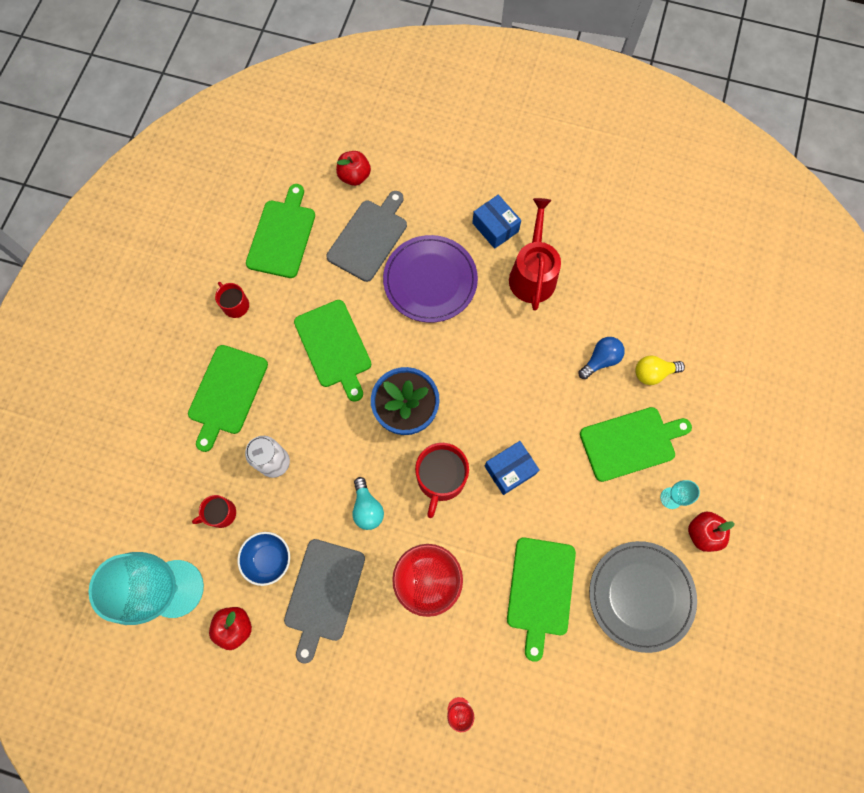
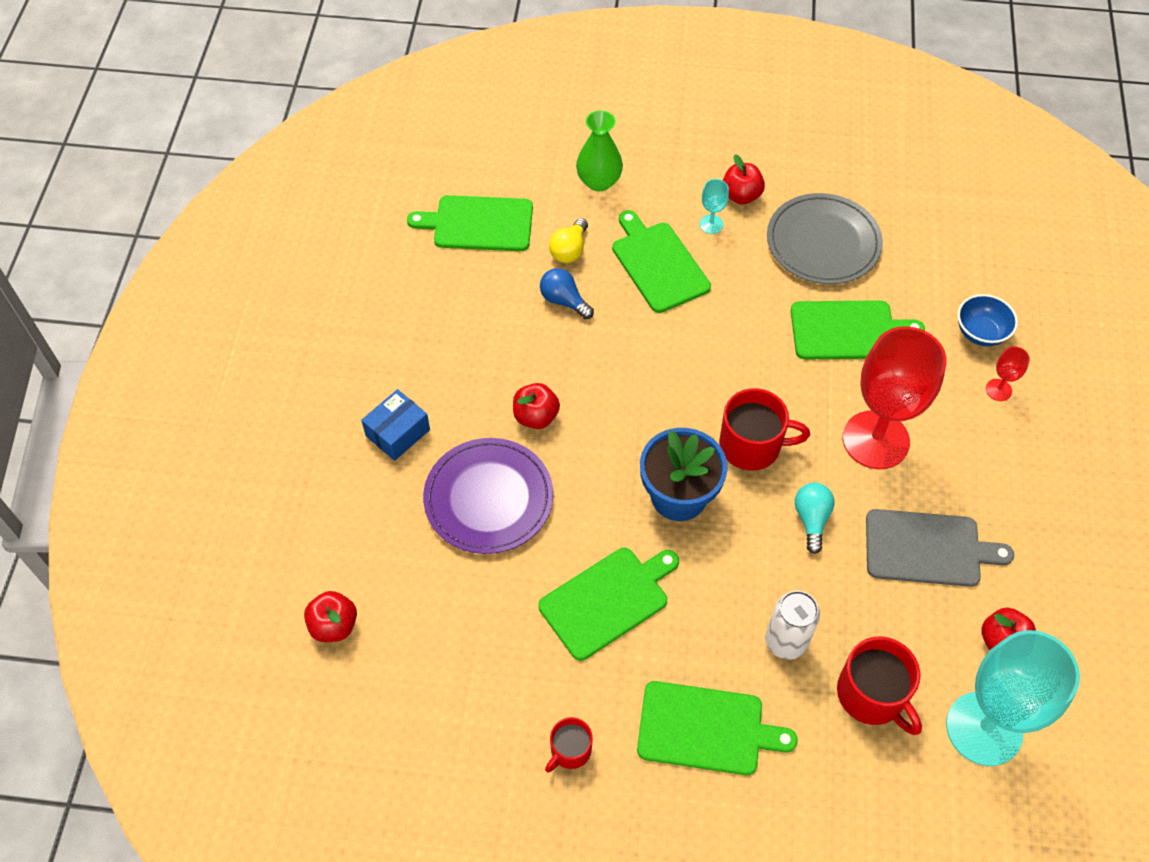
camera: 100 degrees left, 15 degrees down
red mug [192,495,236,528] -> red mug [837,637,922,735], size x1.72
blue bowl [237,532,290,586] -> blue bowl moved to [958,294,1018,346]
green cutting board [246,184,315,278] -> green cutting board moved to [407,195,533,251]
grey cutting board [326,191,407,282] -> none
turquoise light bulb [352,477,384,530] -> turquoise light bulb turned 60 degrees counterclockwise [795,483,835,554]
blue box [485,441,540,495] -> none
red watering can [509,198,561,311] -> none
yellow light bulb [635,355,685,385] -> yellow light bulb turned 45 degrees clockwise [549,218,588,263]
none -> red apple [513,383,560,429]
none -> green vase [576,110,623,192]

